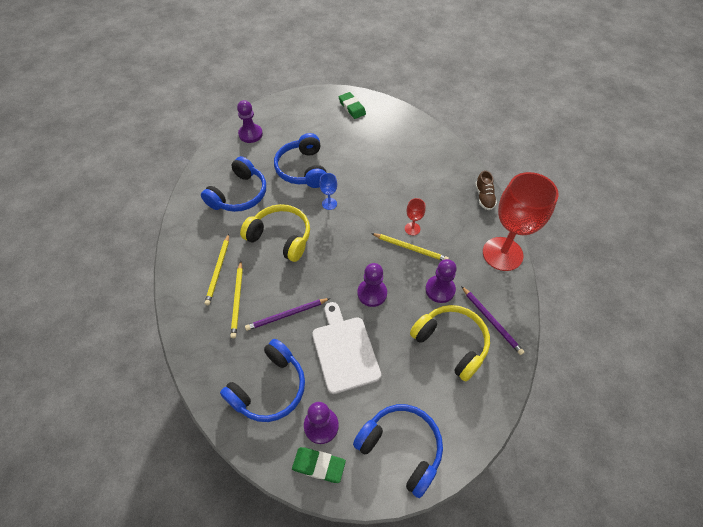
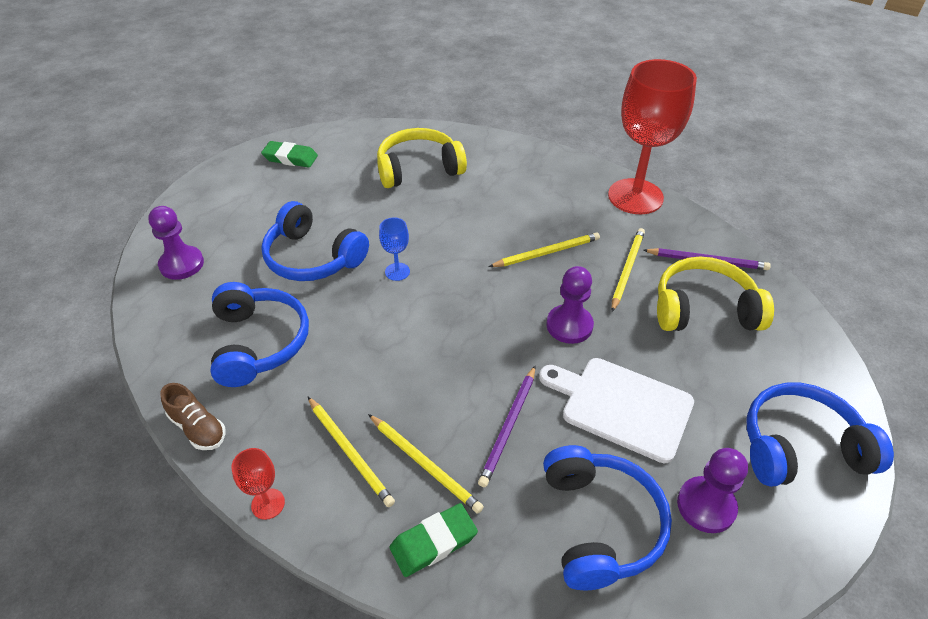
camera: 45 degrees left, 10 degrees down
yellow headphones [240,204,310,262] -> yellow headphones moved to [377,128,467,188]
green eraser [292,447,346,483] -> green eraser moved to [390,503,478,577]
red goblet [405,198,426,235] -> red goblet moved to [231,448,285,520]
purple pawn [425,259,457,303] -> yellow pencil [611,228,645,312]
brown shoe [475,170,497,210] -> brown shoe moved to [161,383,226,450]

